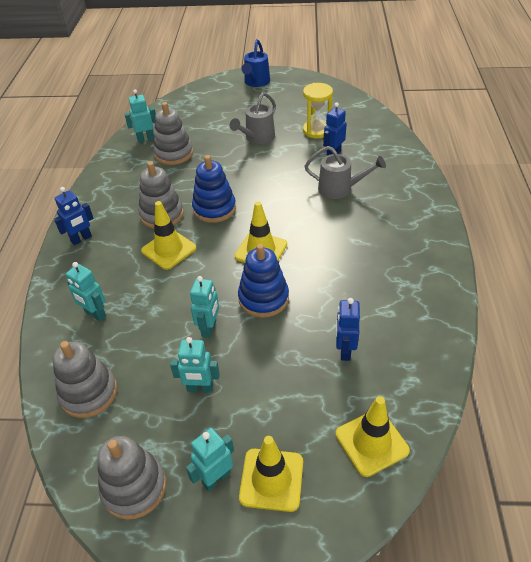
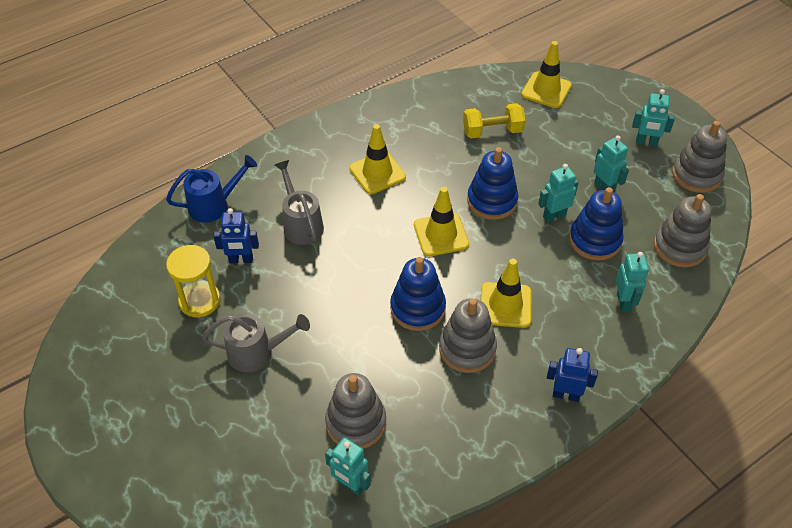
camera: 130 degrees left, 5 degrees up
yellow traffic cone [239,436,303,512] -> yellow traffic cone moved to [349,124,406,194]
blue watering can [242,39,270,87] -> blue watering can moved to [166,155,257,223]
blue robot [336,298,360,361] -> yellow dumbbell [463,103,526,138]
none -> blue stacking toy [569,187,624,261]

